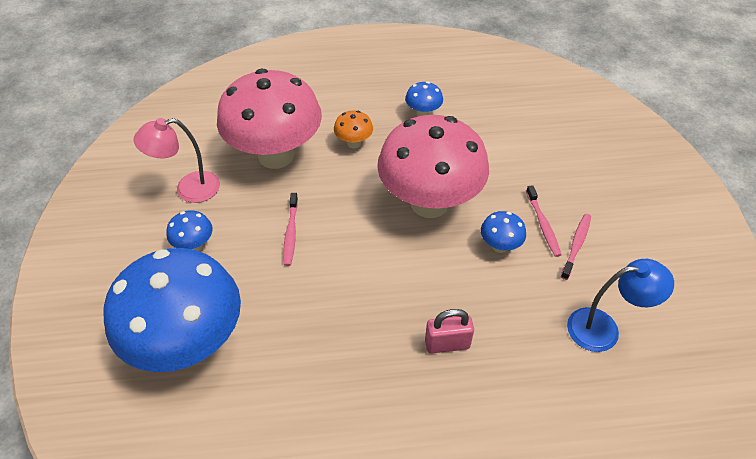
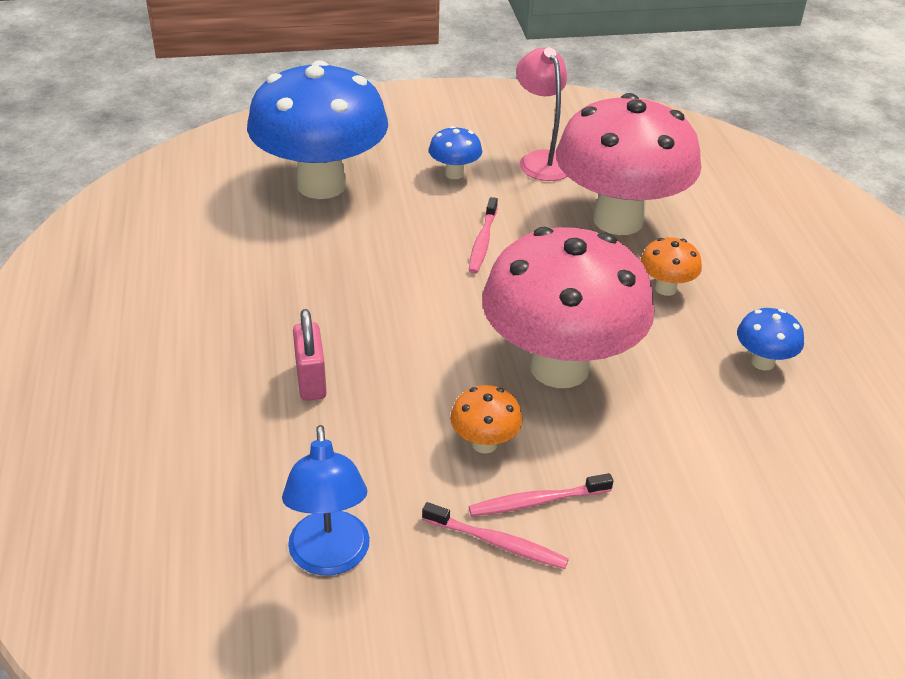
camera: 85 degrees right, 10 degrees down
pink toothbrush [283,193,298,266] -> pink toothbrush turned 75 degrees counterclockwise [469,197,498,273]
blue mushroom [481,211,526,253] -> orange mushroom [450,385,523,454]

